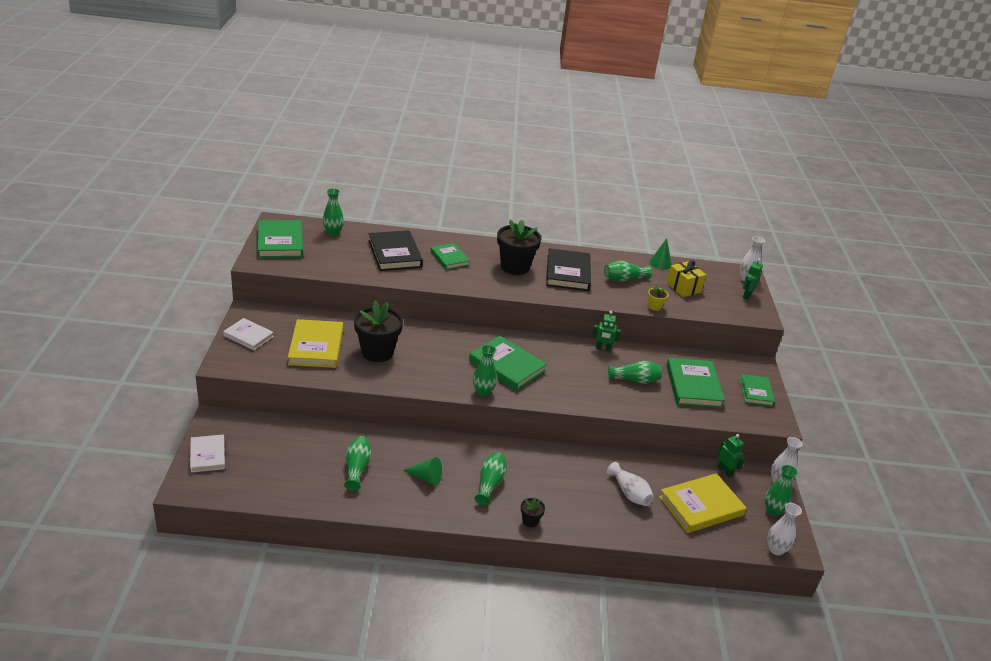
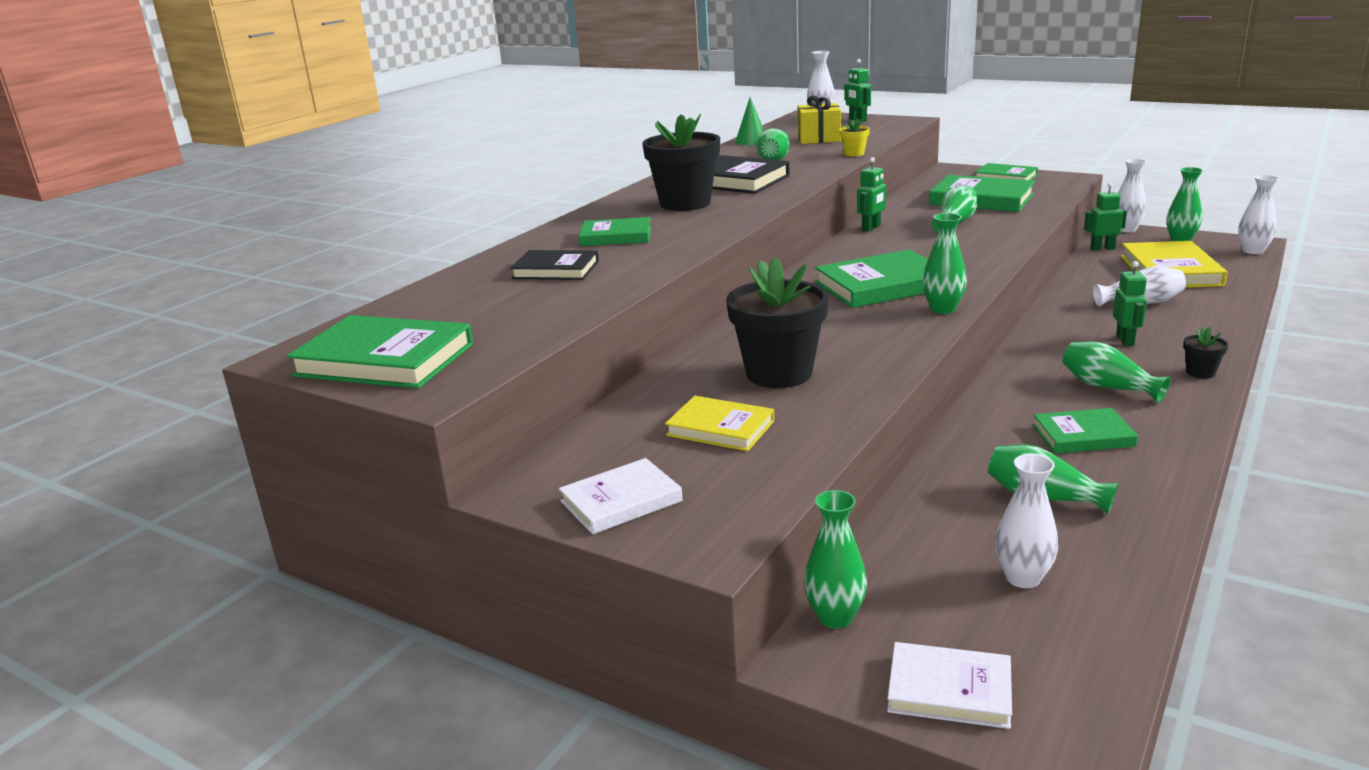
camera: 55 degrees left, 10 degrees down
yellow book [288,319,343,368] -> yellow book [665,396,774,451], size x0.62
green vase [323,188,344,236] -> green vase moved to [804,490,867,629]
black book [368,230,423,271] -> black book [510,250,599,280], size x0.62
green cone [403,457,442,486] -> green book [1033,408,1138,453]
none -> white vase [995,454,1058,588]
none -> green robot [1113,261,1147,346]

